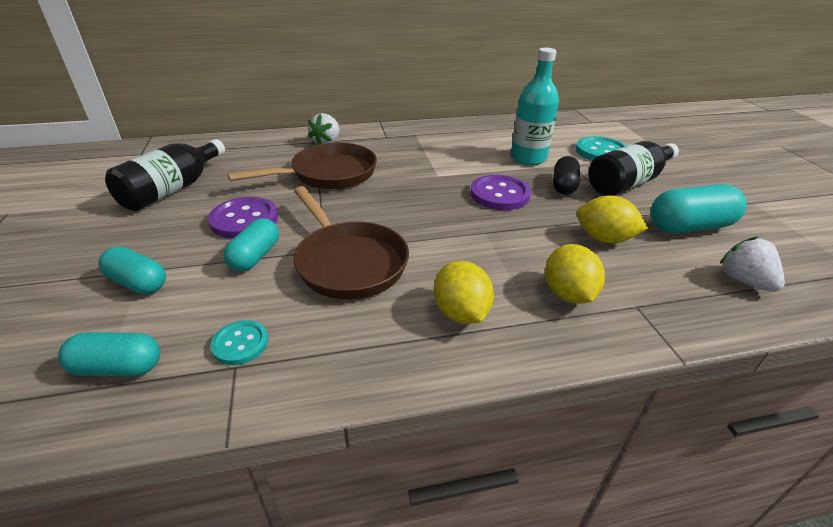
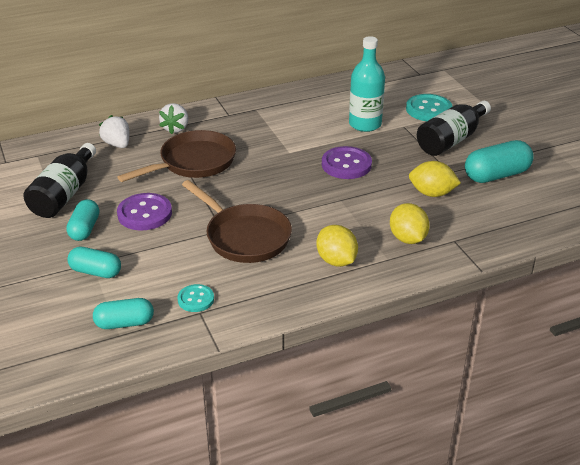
camera: 10 degrees left, 0 degrees up
turquoise capsule [224,218,279,271] -> turquoise capsule moved to [66,199,100,241]
black capsule [553,156,580,195] -> none
white strawberry [720,236,785,292] -> white strawberry moved to [99,115,129,148]

